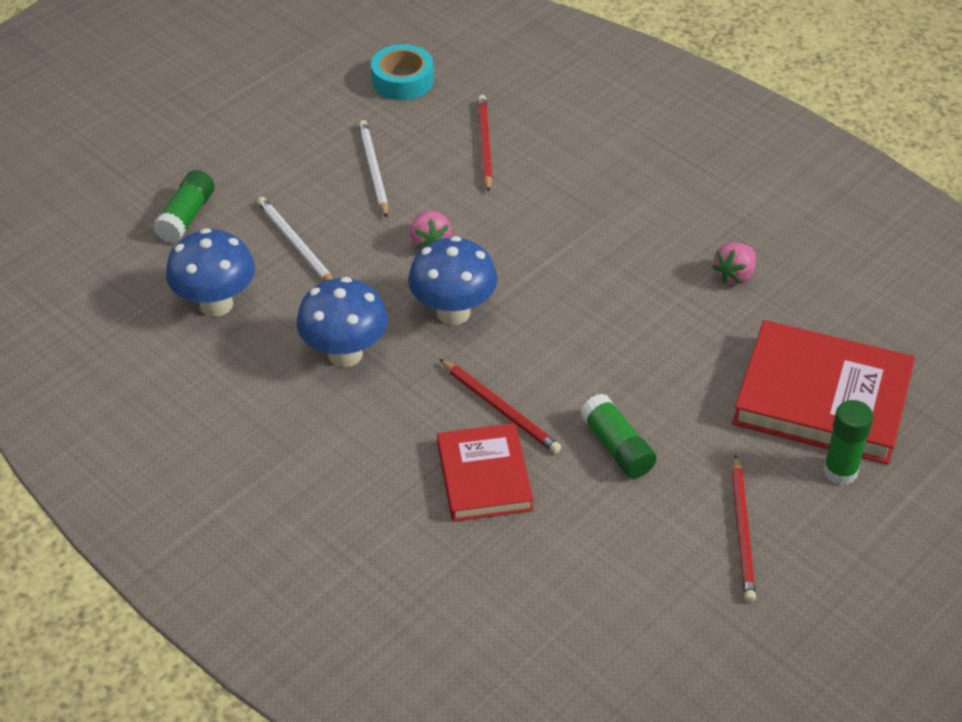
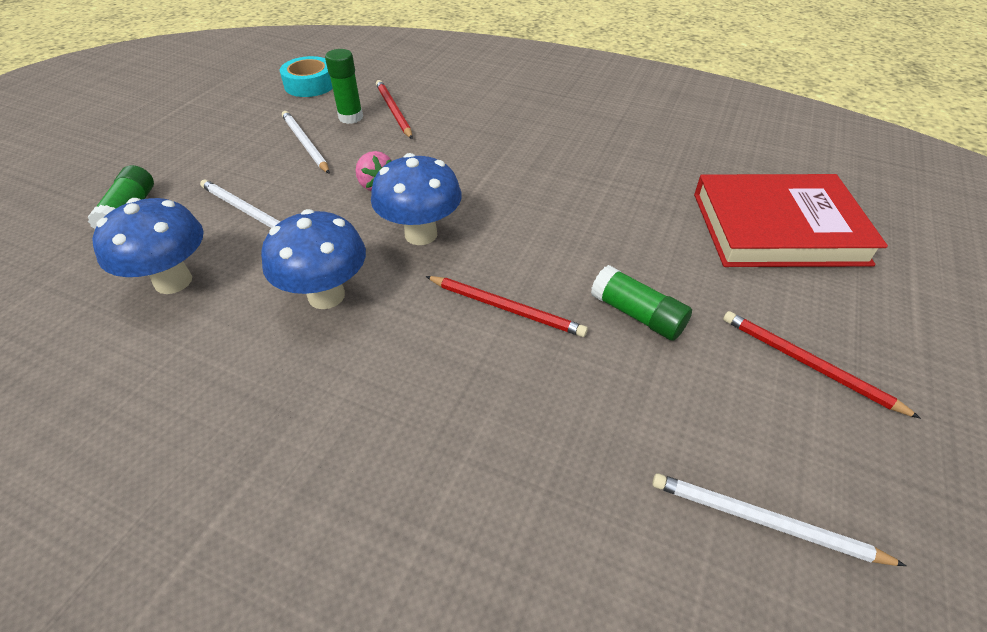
camera: 20 degrees left, 0 degrees up
red book [437,423,533,522] -> none
pink strawberry [712,243,756,285] -> none
red pencil [732,454,756,602] -> red pencil turned 150 degrees clockwise [723,311,921,419]
green glue stick [823,400,874,485] -> green glue stick moved to [325,49,363,124]
none -> white pencil [652,473,906,566]

